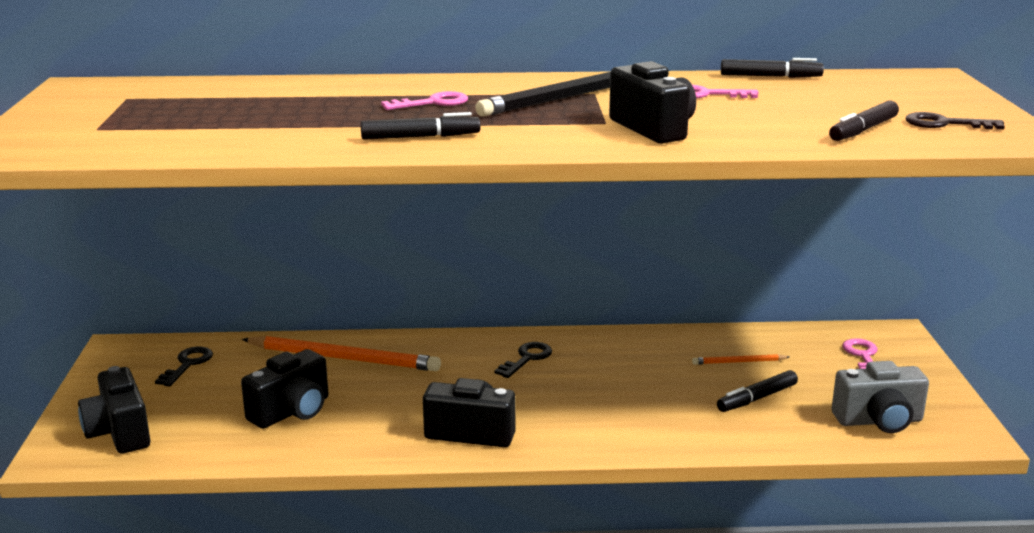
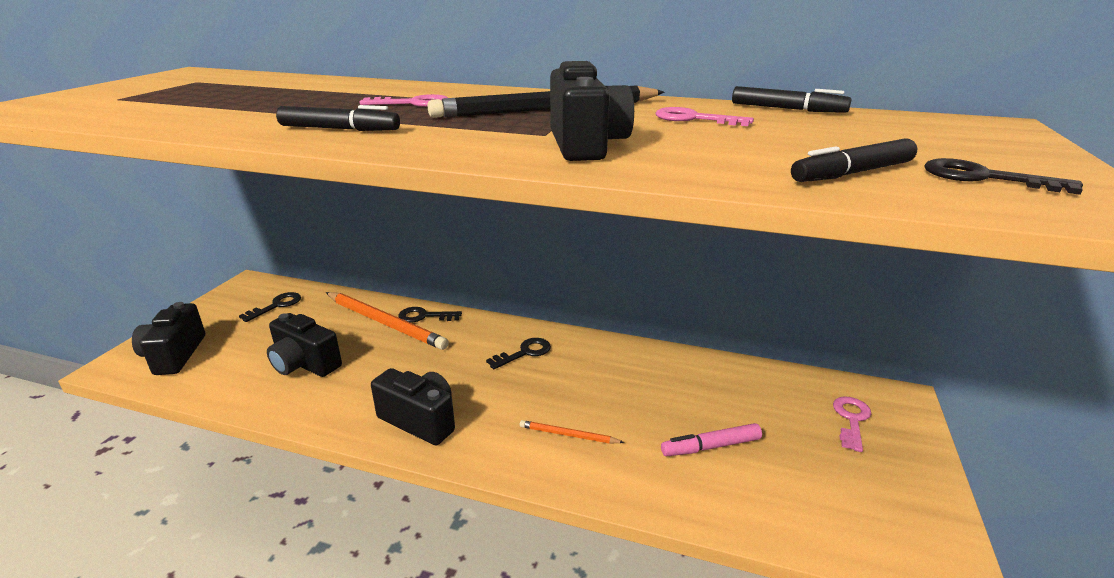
camera: 20 degrees right, 5 degrees up
black camera [241,349,329,429] -> black camera turned 60 degrees clockwise [267,313,342,377]
orange pencil [692,354,790,364] -> orange pencil moved to [520,420,624,444]
black marker [717,370,798,412] -> pink marker [661,423,762,456]
grey camera [832,361,929,433] -> none
none -> black key [399,307,462,323]

